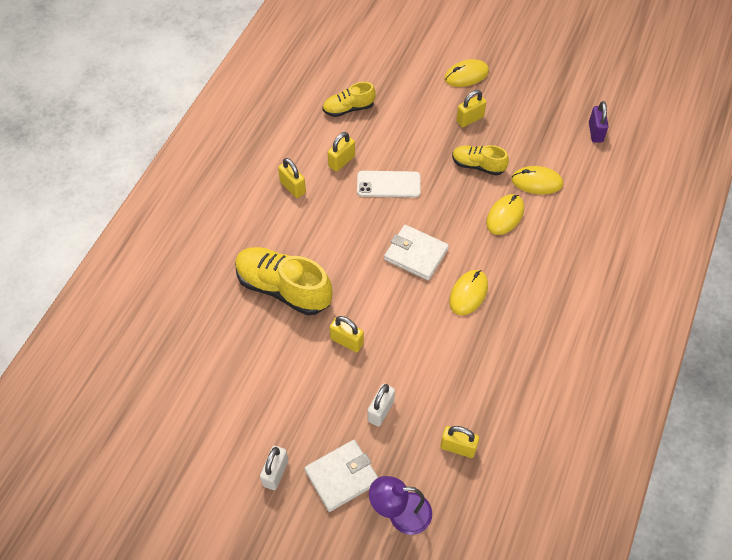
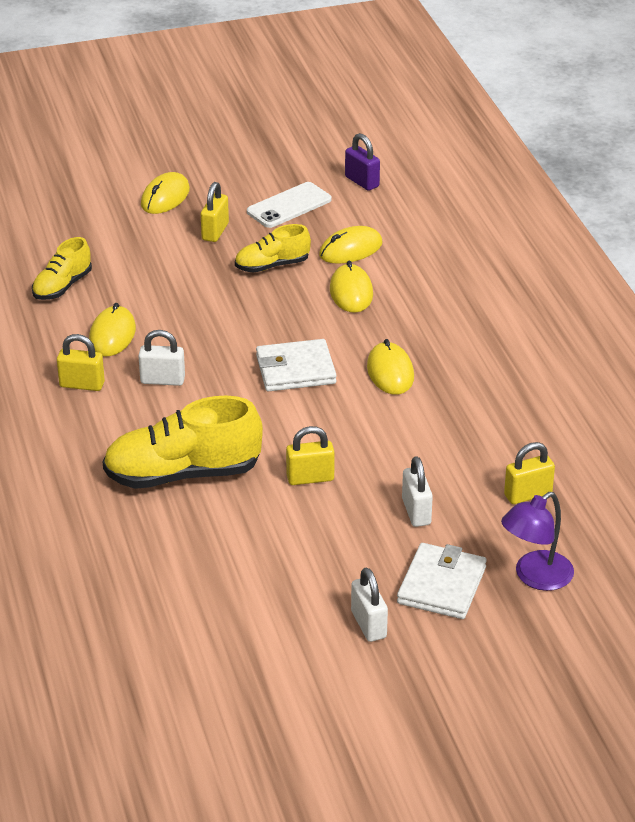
camera: 40 degrees left, 20 degrees down
yellow padlock [328,132,355,172] -> yellow mouse [89,303,136,356]
white phone [357,171,421,198] -> white phone moved to [247,182,332,228]
none -> white padlock [138,330,185,386]

